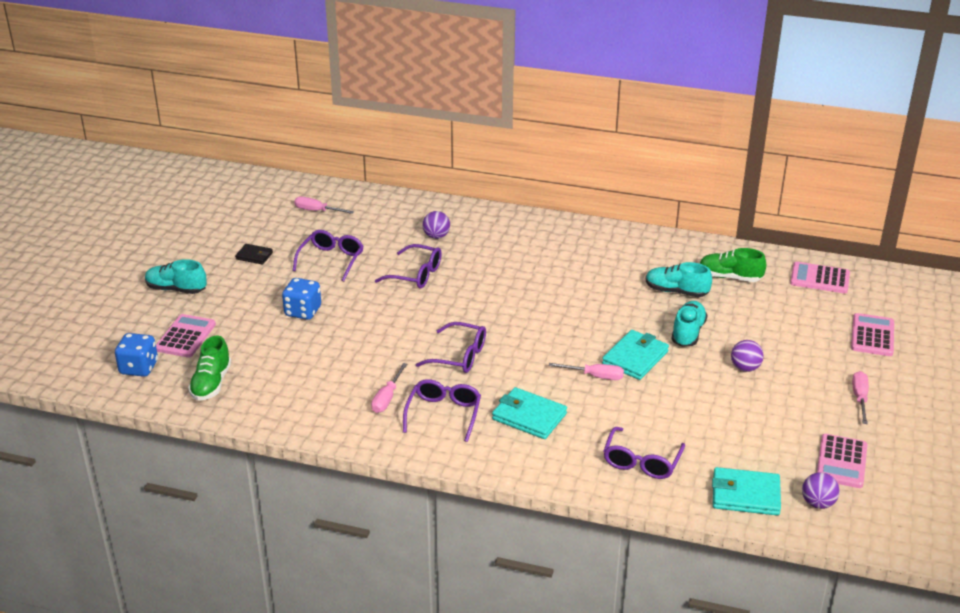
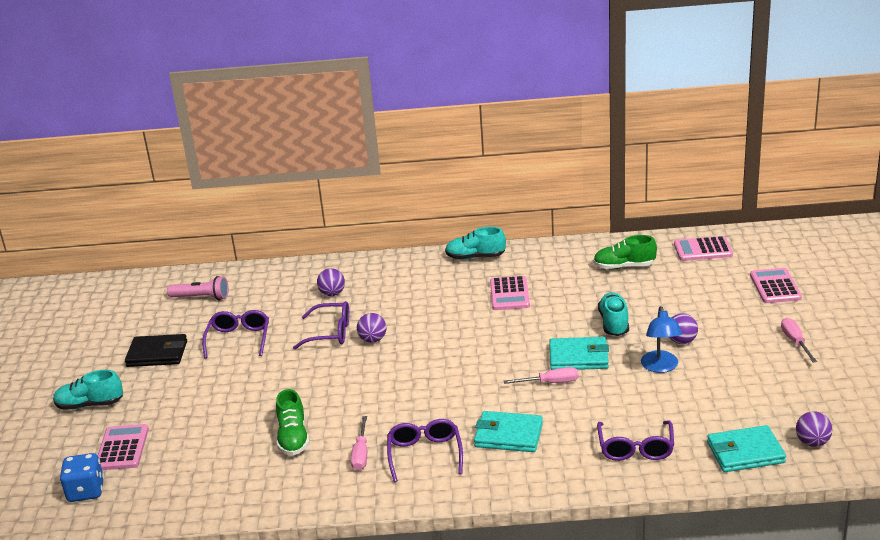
camera: 15 degrees left, 5 degrees down
green shoe [188,336,231,401] -> green shoe moved to [276,389,310,455]
black wallet [235,244,273,265] -> black wallet [125,334,187,367], size x1.71
blue dice [282,278,321,320] -> none
pink screwdriver [294,197,354,214] -> pink flashlight [167,276,229,300]
purple glasses [415,322,486,373] -> none
turquoise wallet [602,330,669,380] -> turquoise wallet turned 75 degrees clockwise [549,337,609,370]
turquoise shoe [646,262,712,297] -> turquoise shoe moved to [445,227,506,260]
pink calculator [817,434,867,488] -> pink calculator moved to [490,276,530,310]
none -> purple ball [357,313,386,343]
none -> blue lamp [641,306,682,373]

